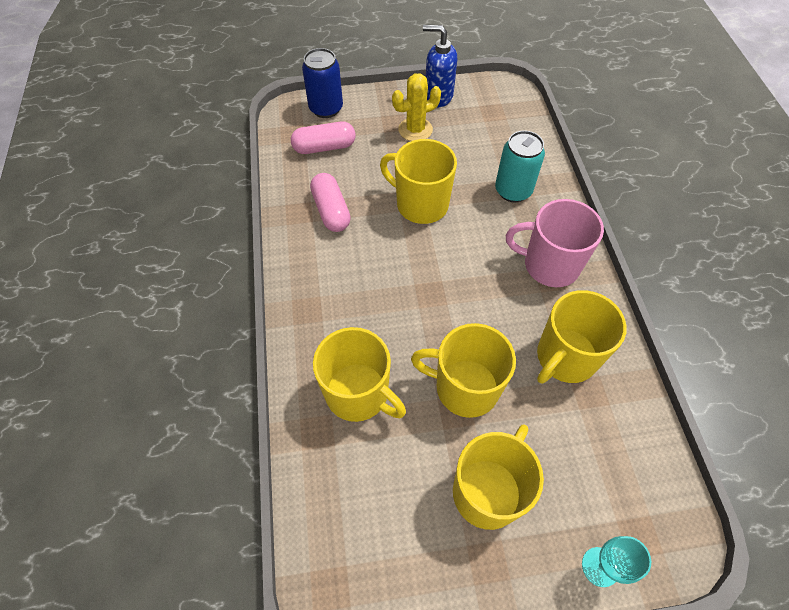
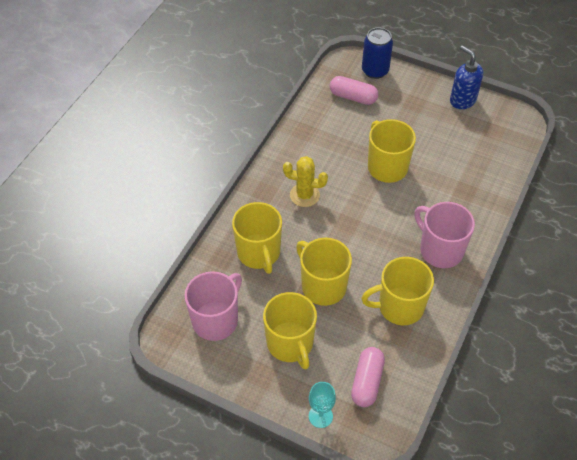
camera: 35 degrees right, 5 degrees down
pink capsule [310,173,351,232] -> pink capsule moved to [351,347,385,407]
yellow cactus [392,73,441,141] -> yellow cactus moved to [283,156,328,207]
yellow mug [453,424,544,530] -> yellow mug turned 90 degrees clockwise [263,292,317,370]
turquoise can [495,131,545,202] -> none
none -> pink mug [185,271,242,341]

